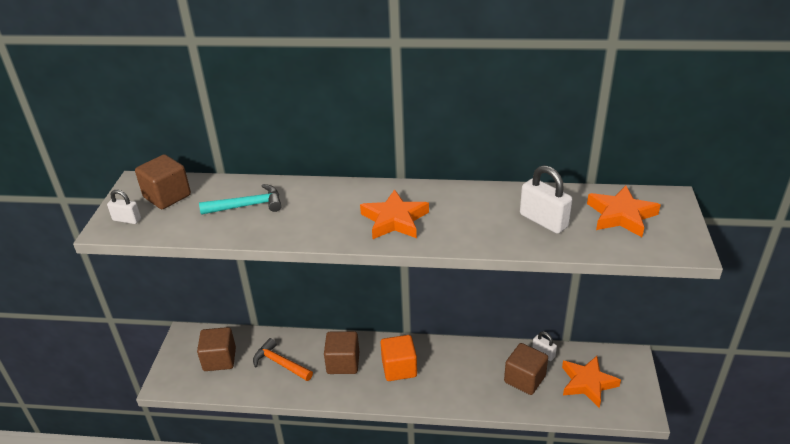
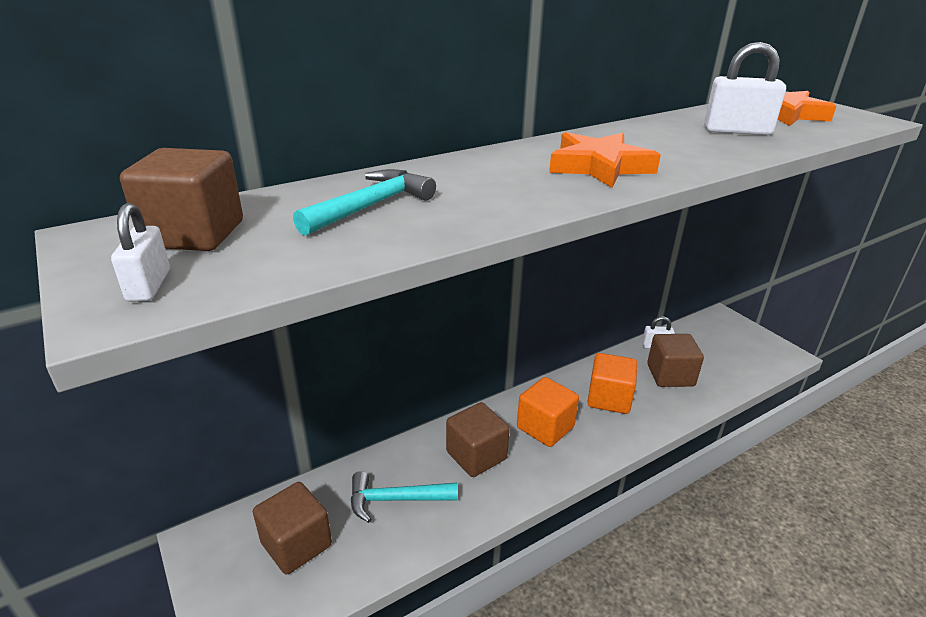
camera: 40 degrees left, 5 degrees down
white padlock [107,190,141,224] -> white padlock turned 75 degrees counterclockwise [111,203,170,302]
orange hammer [253,338,313,381] -> turquoise hammer [351,471,458,523]
orange star [562,356,621,408] -> none
none -> orange cube [587,353,637,414]

